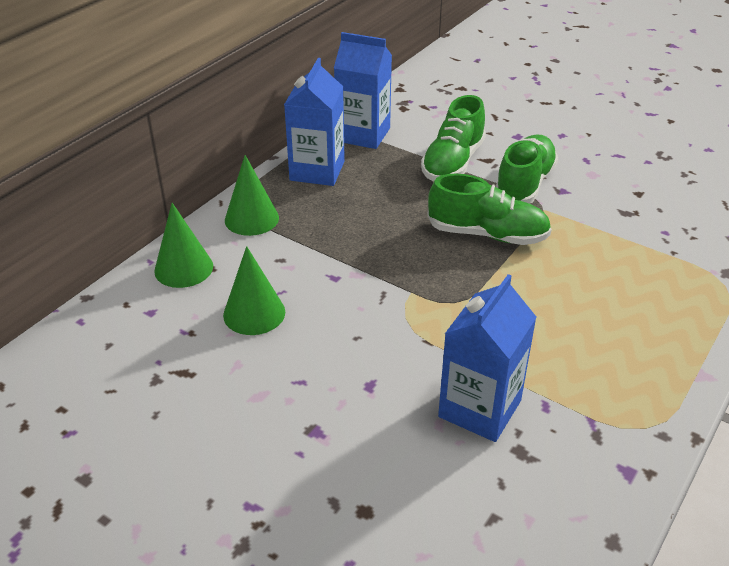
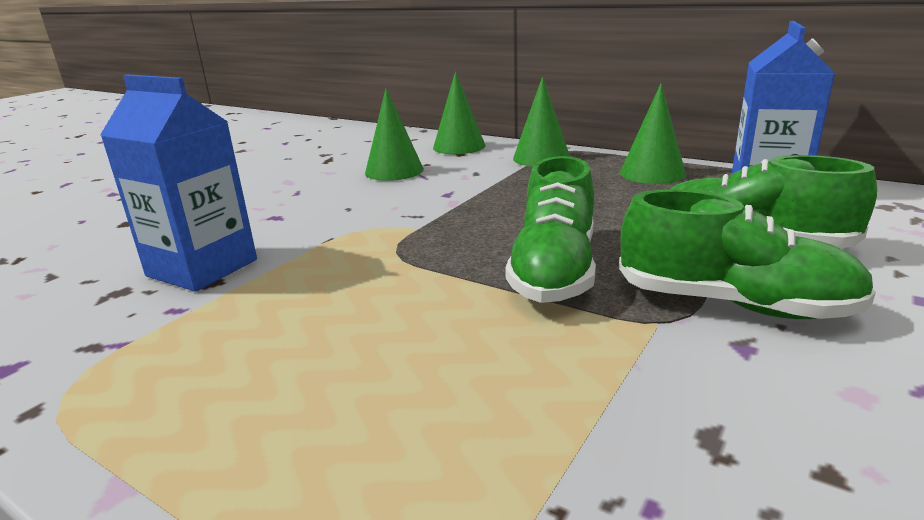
camera: 90 degrees right, 15 degrees down
blue carton [284,58,345,186] -> green cone [620,83,686,184]

